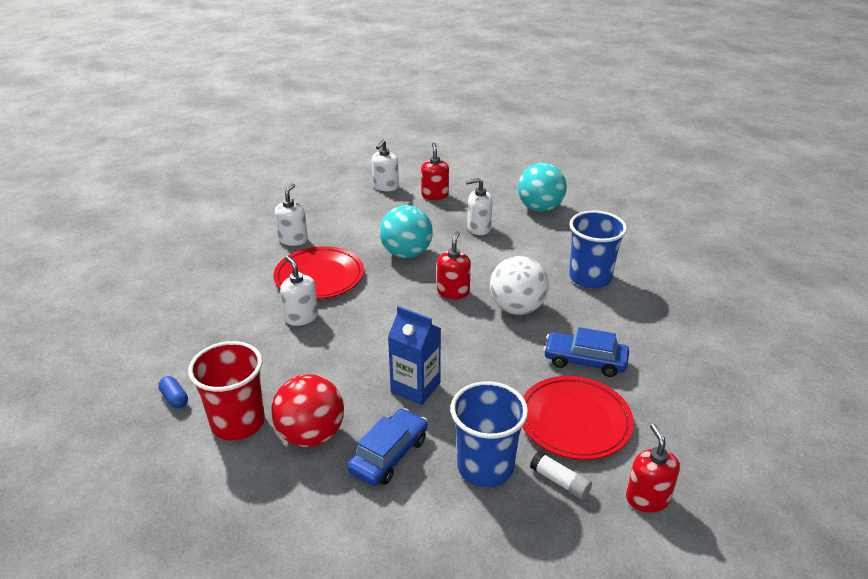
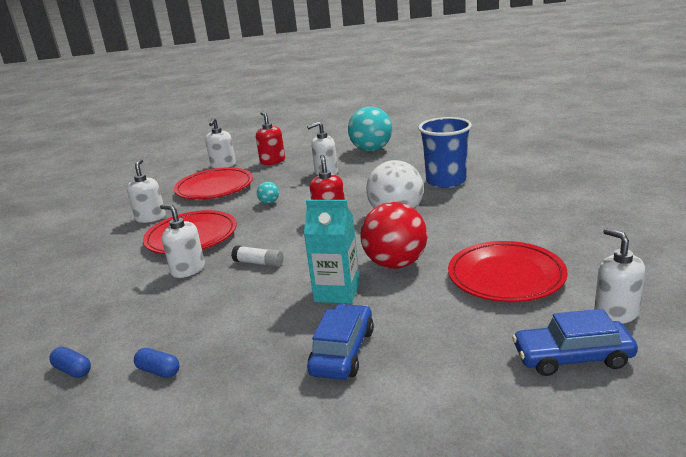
camera: 15 degrees left, 10 degrees down
red cup [188,341,265,441] -> blue capsule [134,348,179,378]
red ball [271,374,344,447] -> red ball moved to [360,202,427,269]
turquoise ball [380,205,433,258] -> turquoise ball [257,182,279,204], size x0.43
blue carton [388,306,441,405] -> turquoise carton [304,200,360,304]
blue cup [450,381,528,487] -> none
white glue stick [530,451,592,499] -> white glue stick moved to [231,245,283,267]
blue car [543,327,629,377] -> blue car moved to [512,309,638,376]
red soap dispenser [626,424,680,512] -> white soap dispenser [594,228,645,324]
none -> red plate [174,167,253,200]

